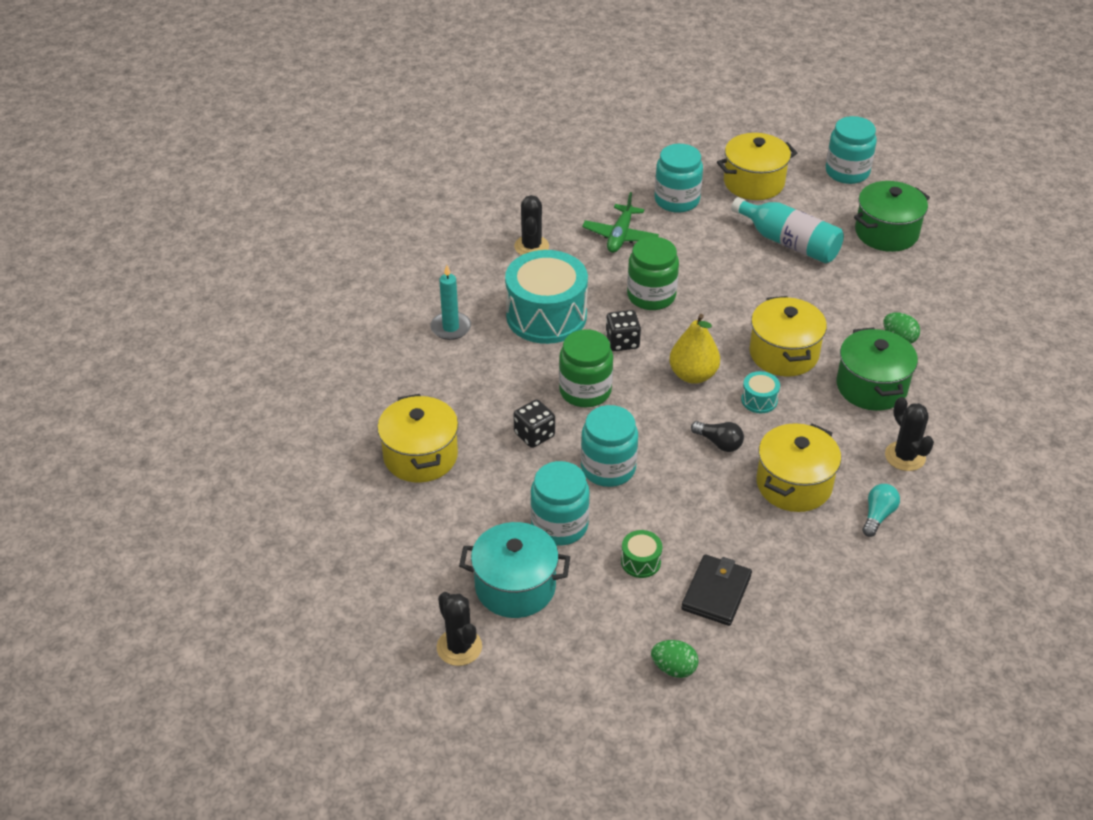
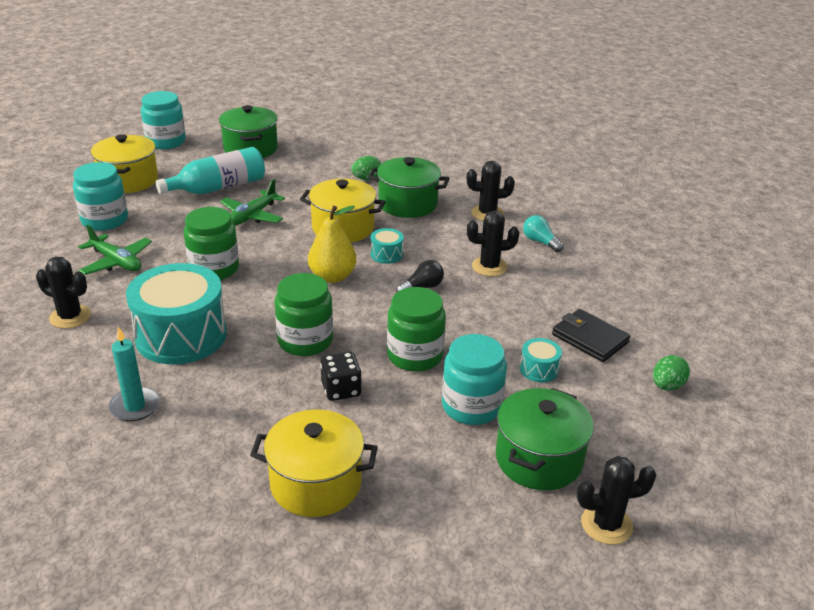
camera: 70 degrees left, 10 degrees down
turquoise pot [459,522,570,618] -> green pot [496,388,594,490]
turquoise jar [581,405,638,487] -> green jar [387,287,446,372]
black dice [606,310,641,351] -> none
green drum [621,530,662,578] -> turquoise drum [520,338,562,382]
yellow pot [757,423,841,512] -> black cactus [467,211,519,277]
none -> green plane [220,179,285,226]

